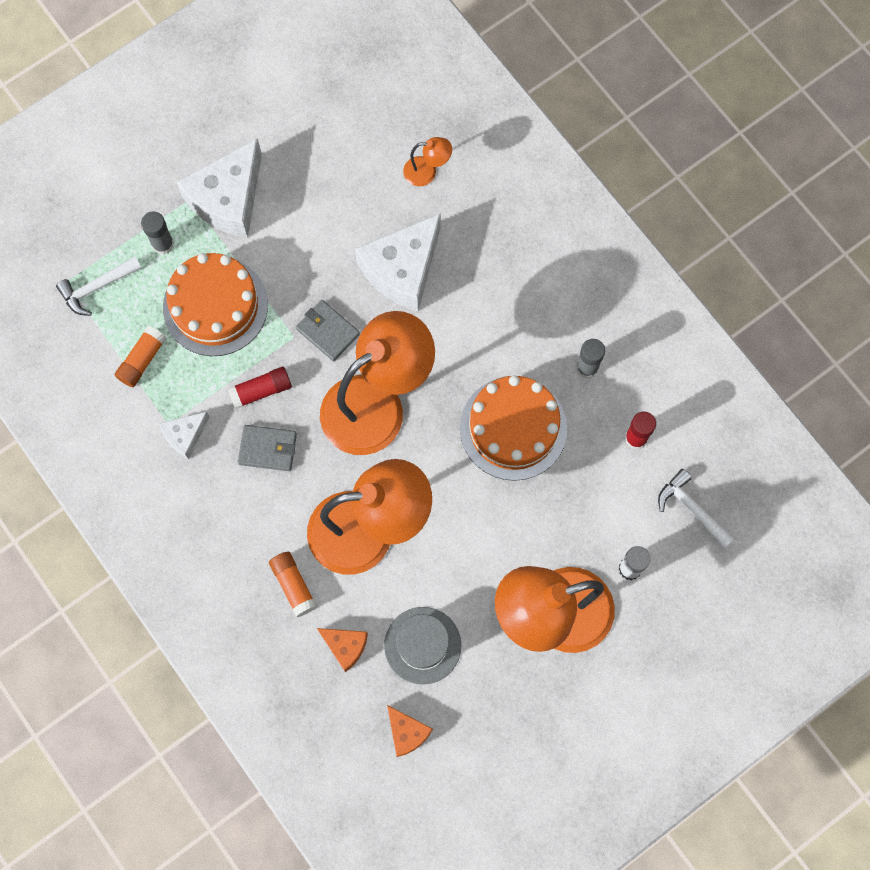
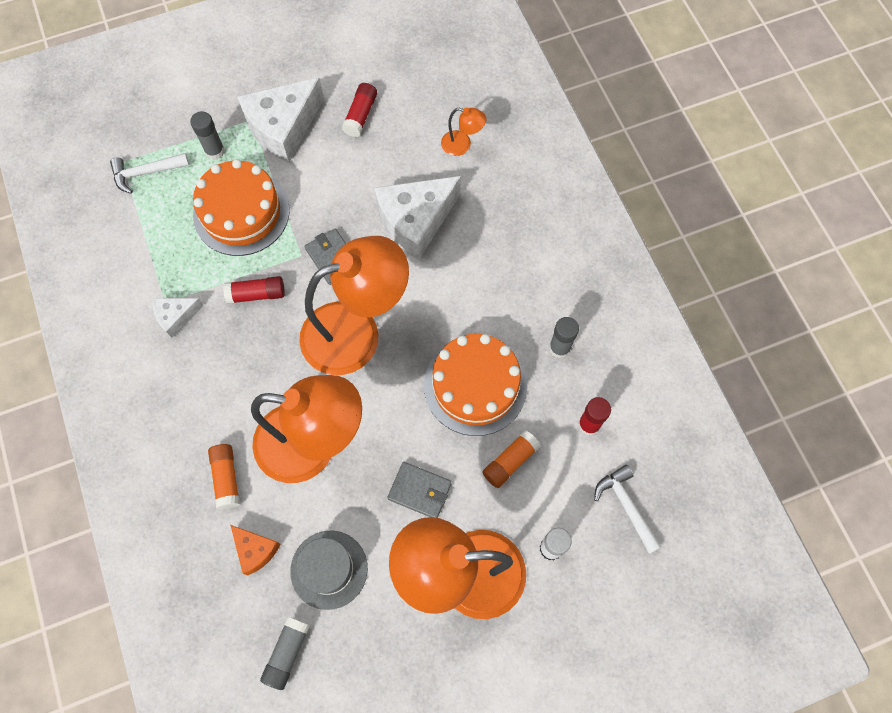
camera: 15 degrees right, 5 degrees down
orange glue stick [115,326,167,387] -> orange glue stick moved to [482,431,541,488]
grey wallet [238,425,297,471] -> grey wallet moved to [387,462,452,518]
orange cheese [387,705,433,757] -> grey glue stick [260,617,310,690]
none -> red glue stick [342,83,377,137]

